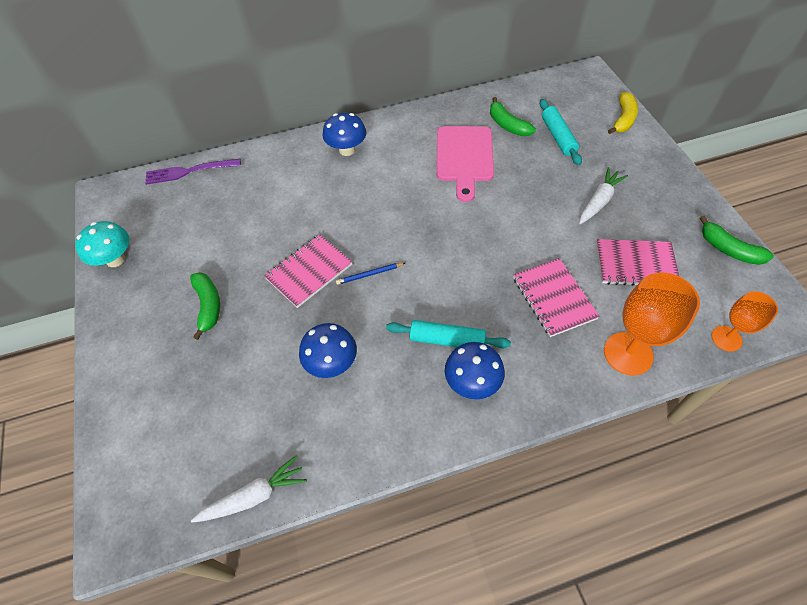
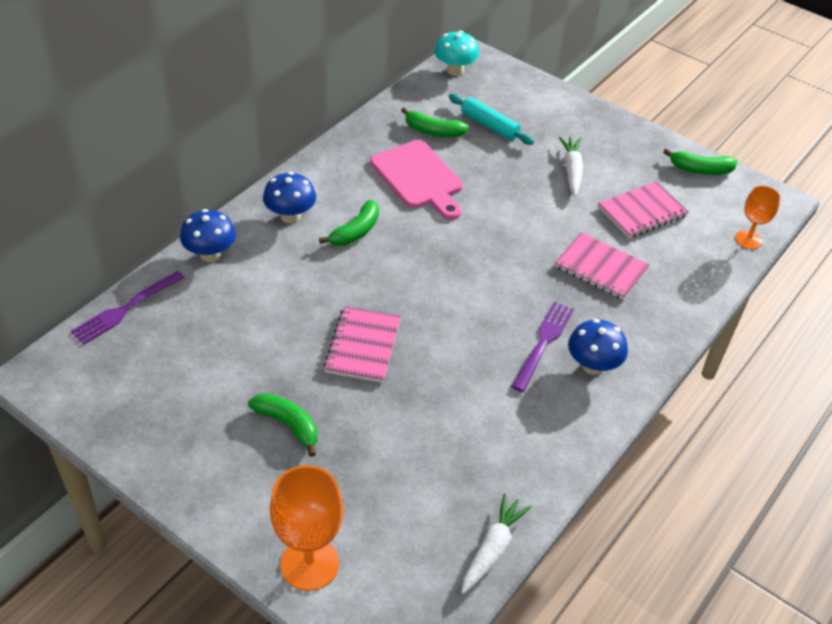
camera: 40 degrees left, 10 degrees down
turquoise mushroom [75,221,129,267] -> turquoise mushroom moved to [434,31,480,76]
blue mushroom [299,323,357,378] -> blue mushroom moved to [180,209,236,262]
blue pencil [336,263,405,285] -> none
turquoise rolling pin [386,320,511,348] -> purple fork [511,302,574,392]
orange goblet [604,272,700,376] -> orange goblet moved to [270,465,343,591]
yellow banana [608,92,638,134] -> none
none -> green banana [319,200,379,246]

